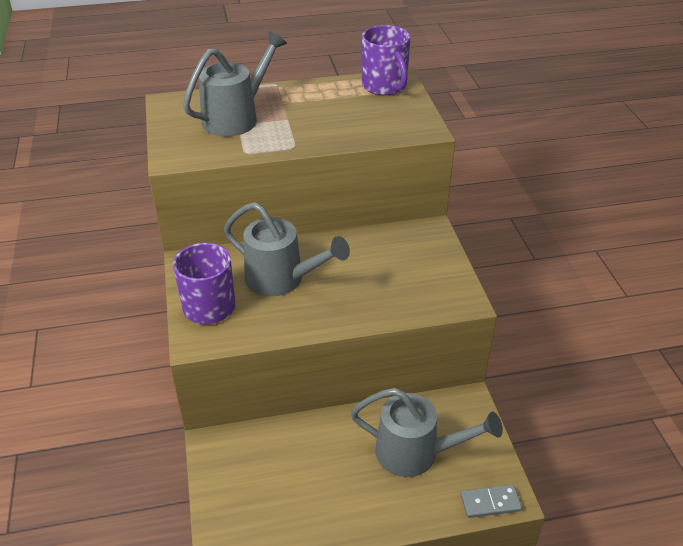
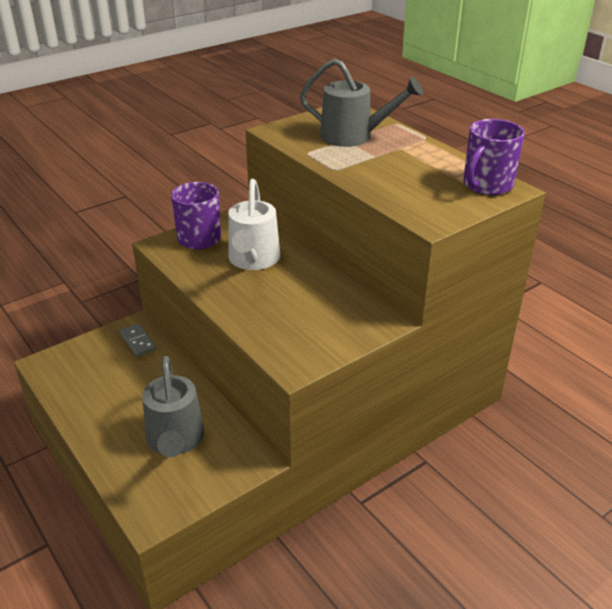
camera: 65 degrees right, 5 degrees down
grey watering can [224,202,350,296] -> white watering can [229,179,280,270]
grey domino [461,485,522,518] -> grey domino moved to [120,323,156,357]

